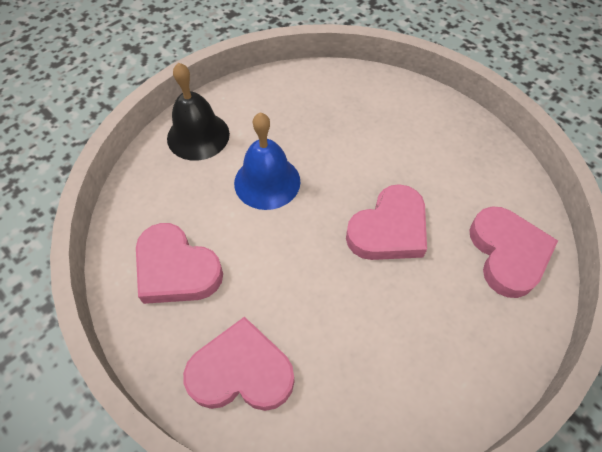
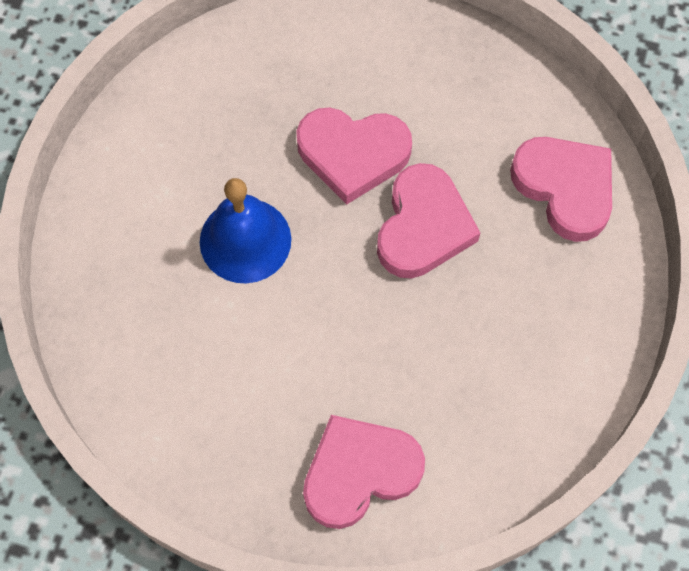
camera: 30 degrees left, 10 degrees up
pink heart [136,223,223,304] -> pink heart moved to [296,107,412,205]
black bell [167,62,230,161] -> none

